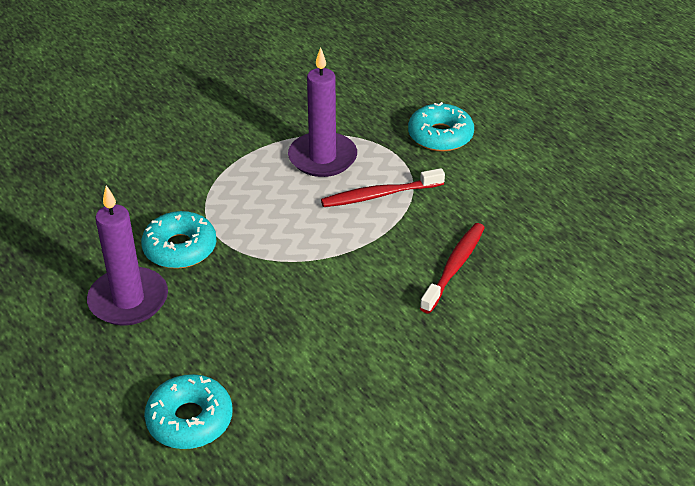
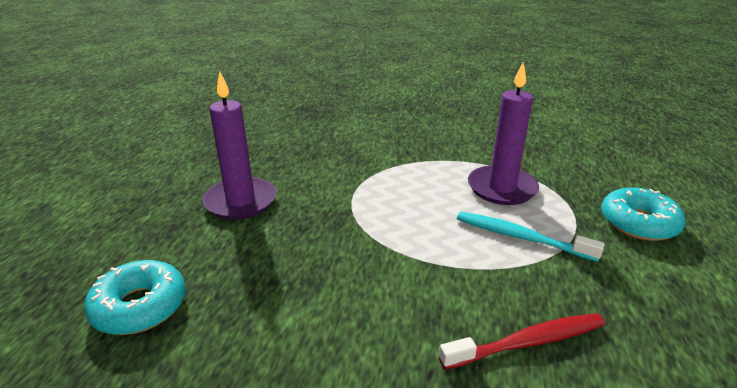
camera: 45 degrees right, 10 degrees down
turquoise donut [141,211,216,269] -> none
red toothbrush [321,168,445,207] -> turquoise toothbrush [457,212,605,262]

